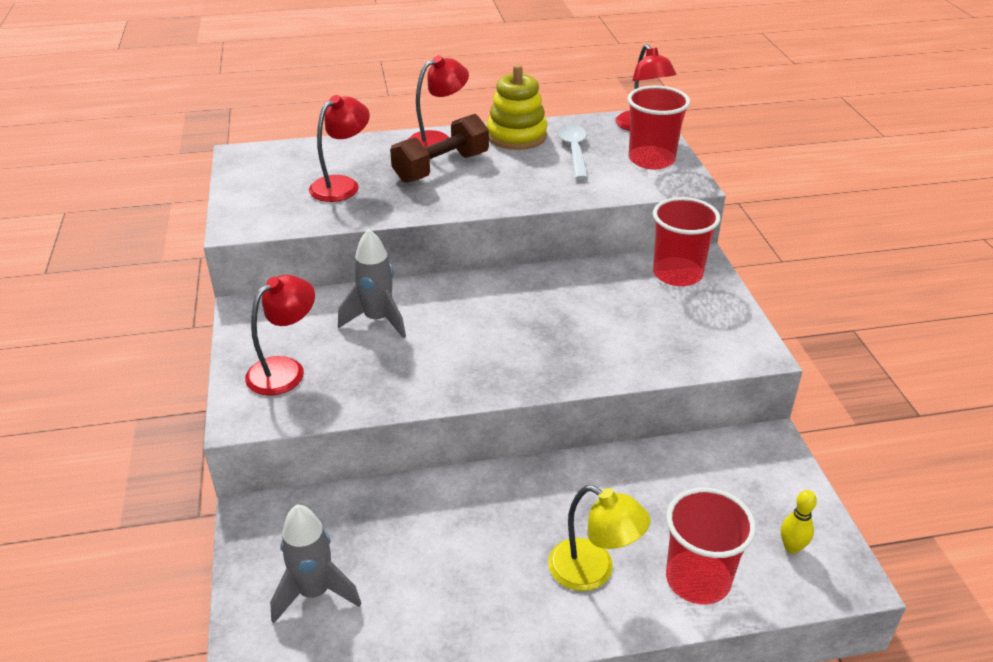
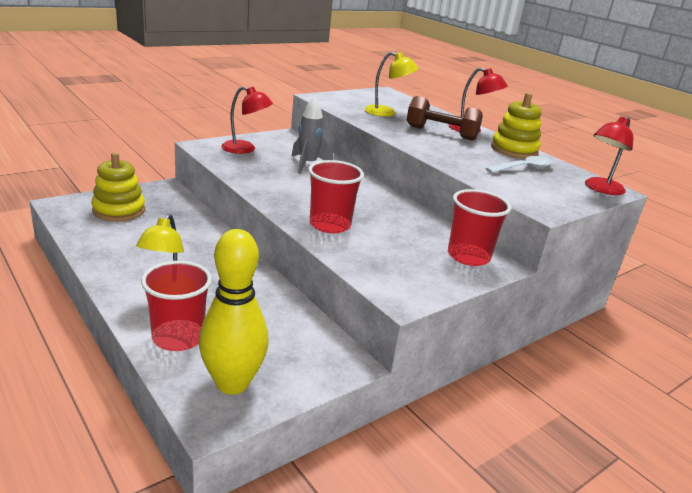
camera: 60 degrees right, 10 degrees down
grey rocket [270,504,362,623] -> yellow stacking toy [91,152,145,222]
red lamp [309,95,370,202] -> yellow lamp [364,52,419,117]
red cup [627,86,690,169] -> red cup moved to [308,160,364,234]
yellow bowling pin [781,490,817,554] -> yellow bowling pin [199,229,269,395], size x2.43

